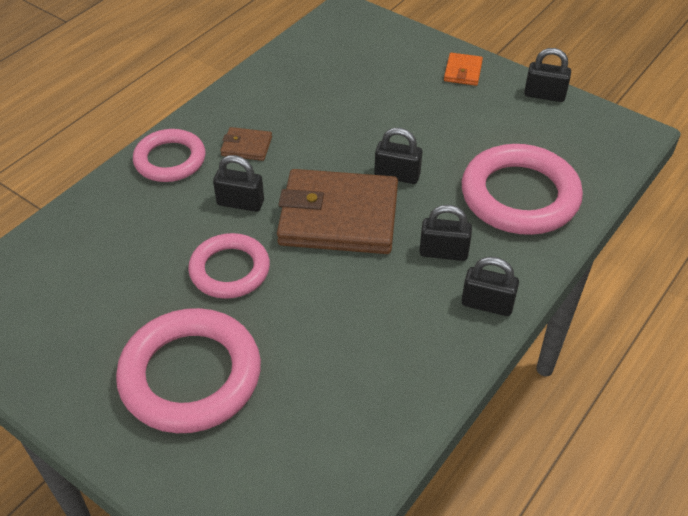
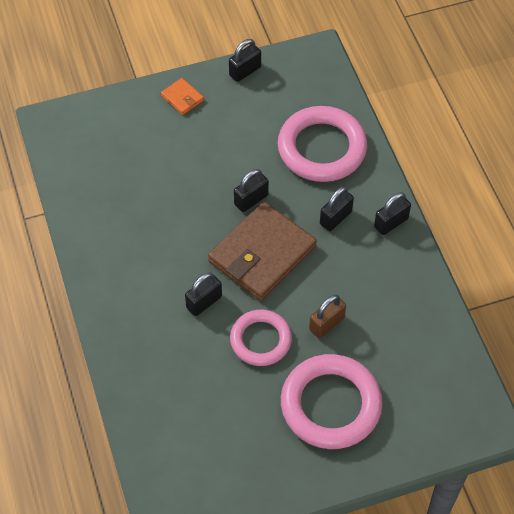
camera: 55 degrees left, 10 degrees up
pink ring [133,129,205,182] -> none
brown wallet [220,127,272,161] -> none
none -> brown padlock [309,295,346,338]

